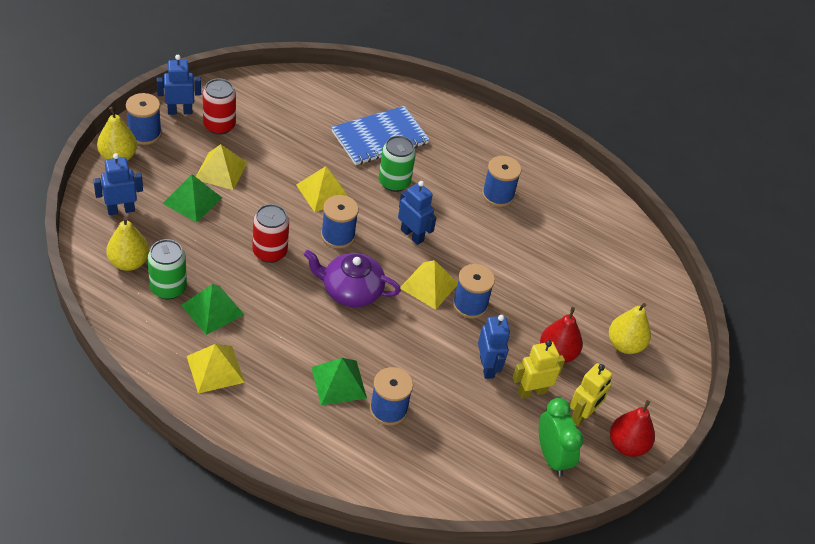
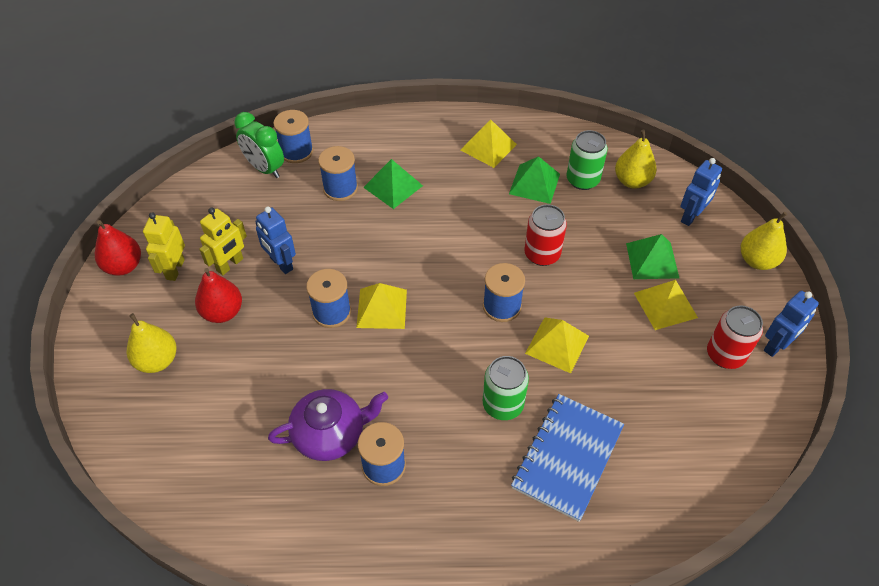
camera: 155 degrees right, 5 degrees up
blue spool [126,93,162,145] -> blue spool moved to [273,110,313,163]
purple teapot [304,250,401,307] -> purple teapot moved to [268,389,388,461]
blue robot [398,181,437,245] -> none
green clock [539,398,584,476] -> green clock moved to [234,112,284,178]

